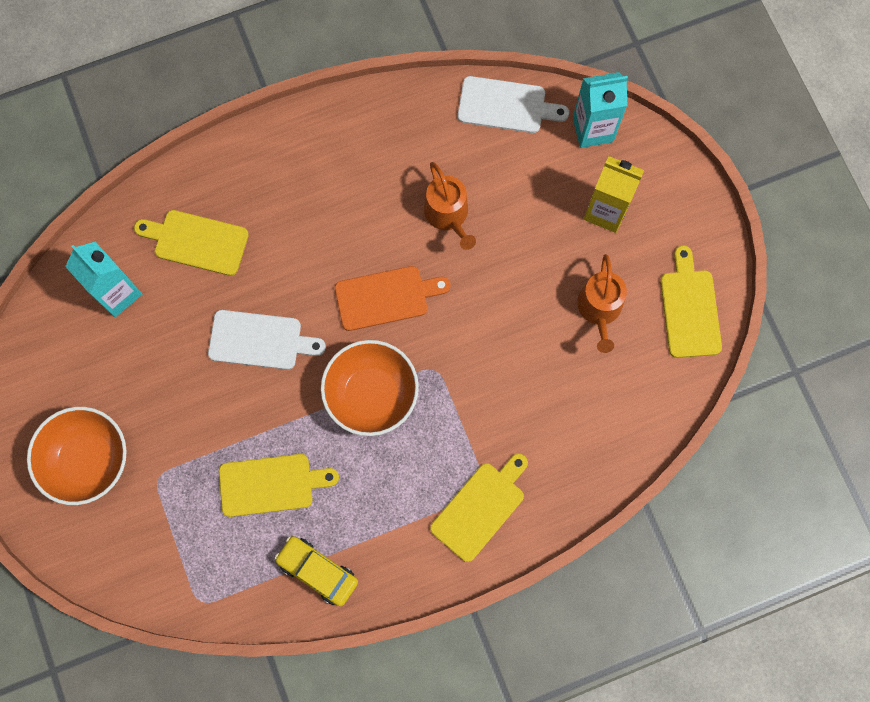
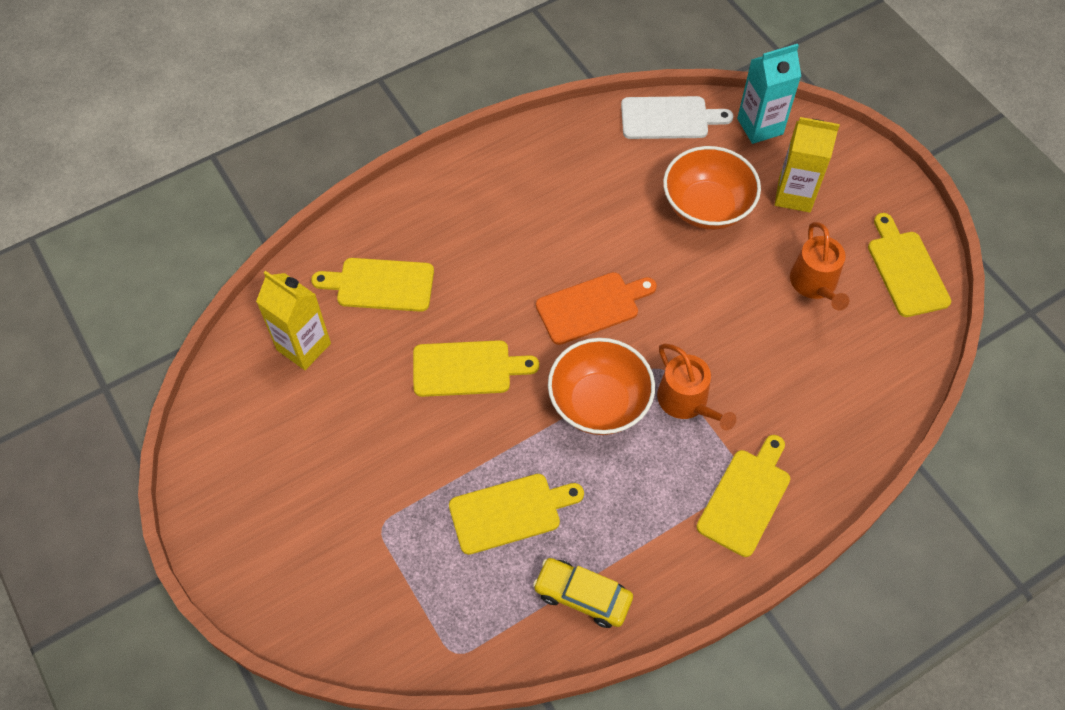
camera: 10 degrees left, 15 degrees down
orange bowl [27,407,127,505] -> orange bowl moved to [663,146,761,230]
turquoise carton [65,242,142,317] -> yellow carton [256,271,331,370]
white cutting board [208,310,326,370] -> yellow cutting board [413,340,539,397]
orange watering can [424,162,476,250] -> orange watering can moved to [657,343,736,430]

